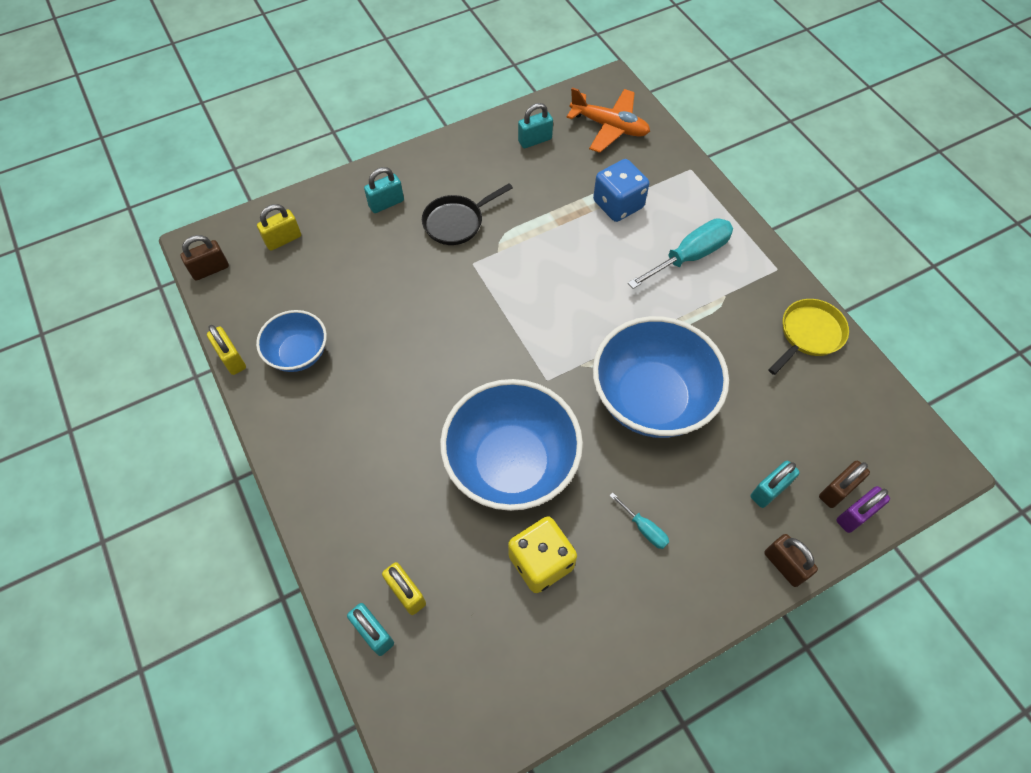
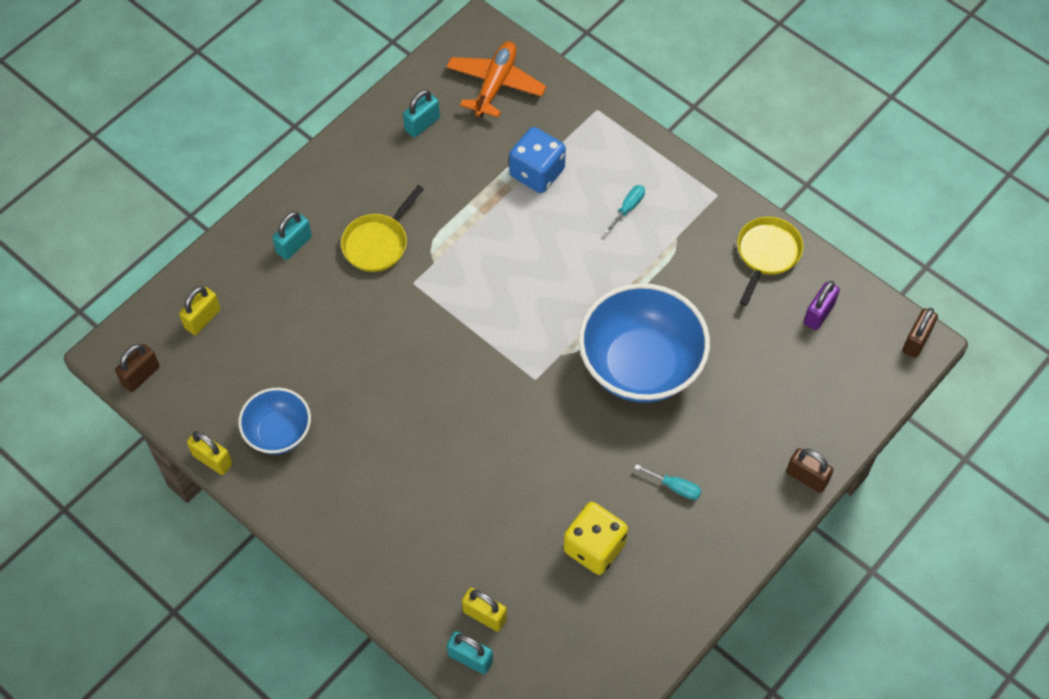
camera: 20 degrees left, 0 degrees up
black pan [422,183,513,245] -> yellow pan [341,185,424,272]
blue bowl [440,379,583,511] -> none
orange plane [566,87,650,153] -> orange plane turned 75 degrees counterclockwise [447,41,546,117]
turquoise screwdriver [628,218,733,289] -> turquoise screwdriver [605,185,645,233], size x0.49
turquoise padlock [751,461,800,508] -> none
brown padlock [819,461,870,508] -> brown padlock moved to [902,308,938,358]
purple padlock [836,486,890,533] -> purple padlock moved to [804,281,840,330]

